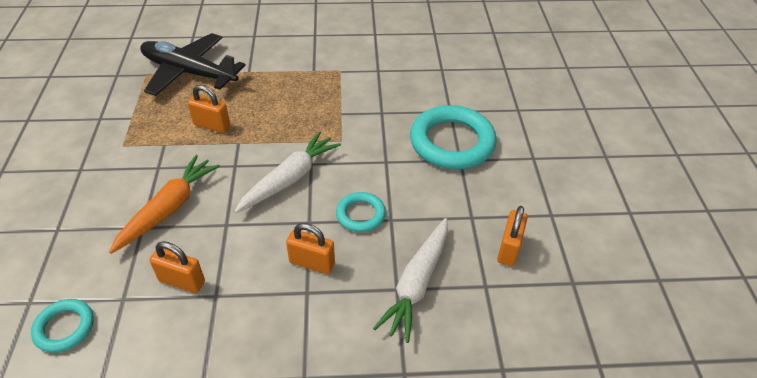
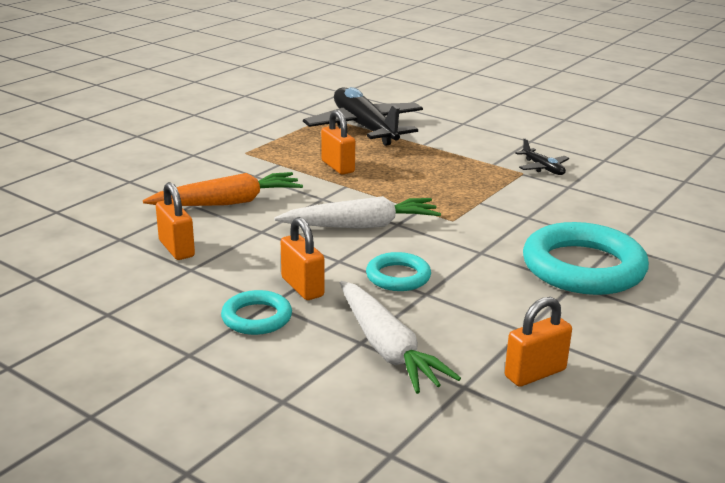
camera: 40 degrees right, 20 degrees down
turquoise ring [31,299,94,353] -> turquoise ring moved to [221,290,292,335]
white carrot [373,218,448,343] -> white carrot turned 90 degrees counterclockwise [340,281,461,394]
none -> black plane [515,138,569,175]

